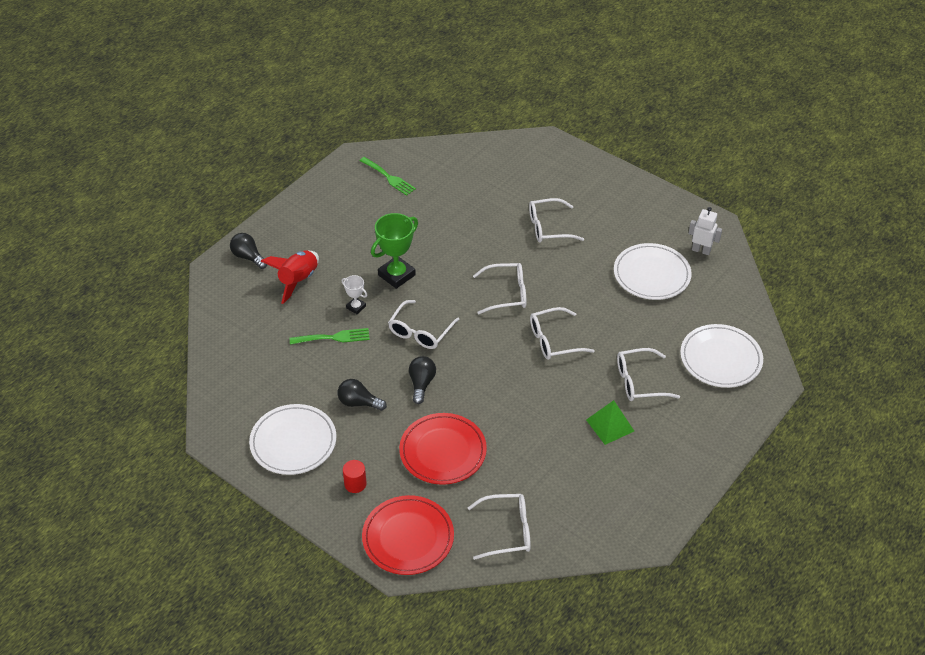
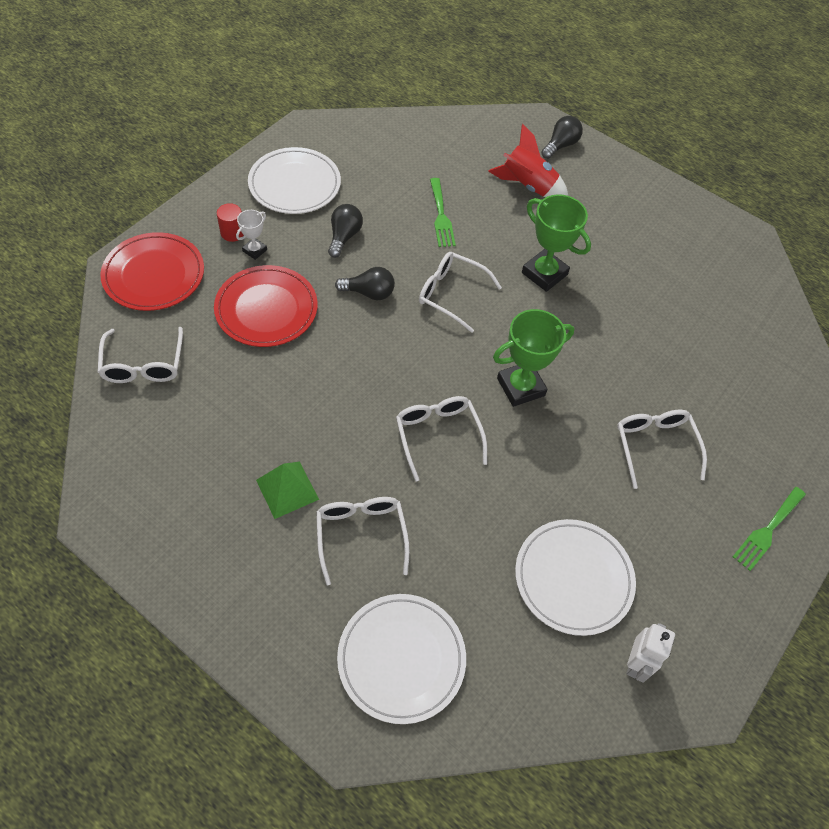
camera: 85 degrees right, 10 degrees up
white trophy [342,275,367,314] -> white trophy moved to [236,210,267,260]
green fork [359,157,416,196] -> green fork moved to [733,487,806,571]
white glasses [473,263,527,314] -> green trophy [493,309,574,407]

